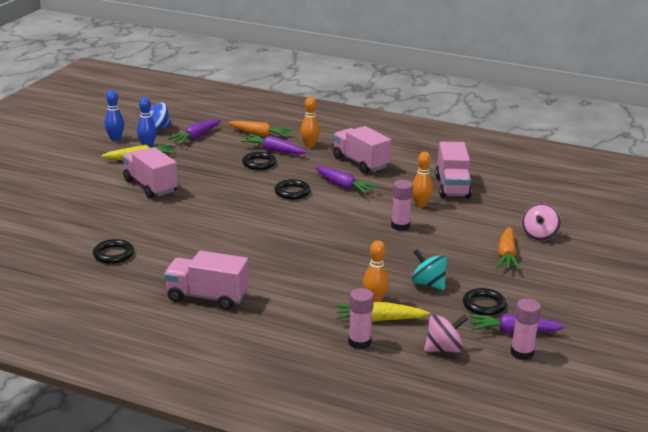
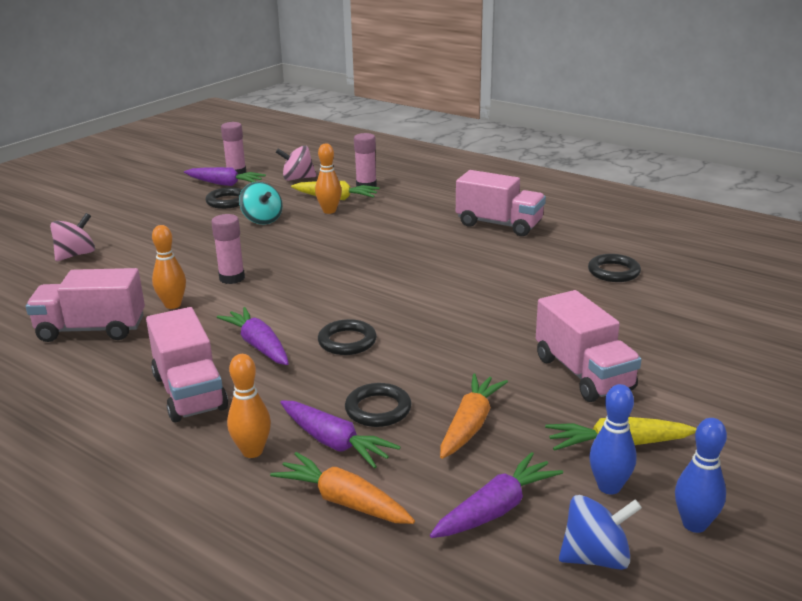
camera: 165 degrees left, 0 degrees up
pink truck [435,142,472,198] -> pink truck turned 105 degrees counterclockwise [26,268,145,342]
orange carrot [497,227,520,270] -> orange carrot moved to [440,373,508,459]

